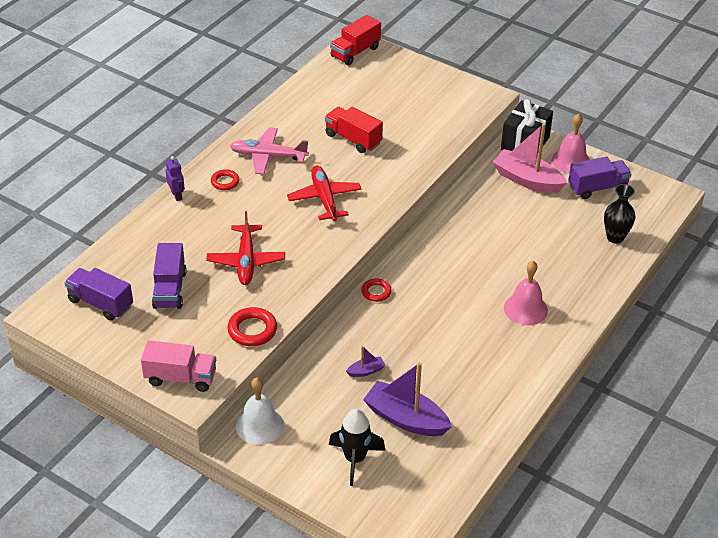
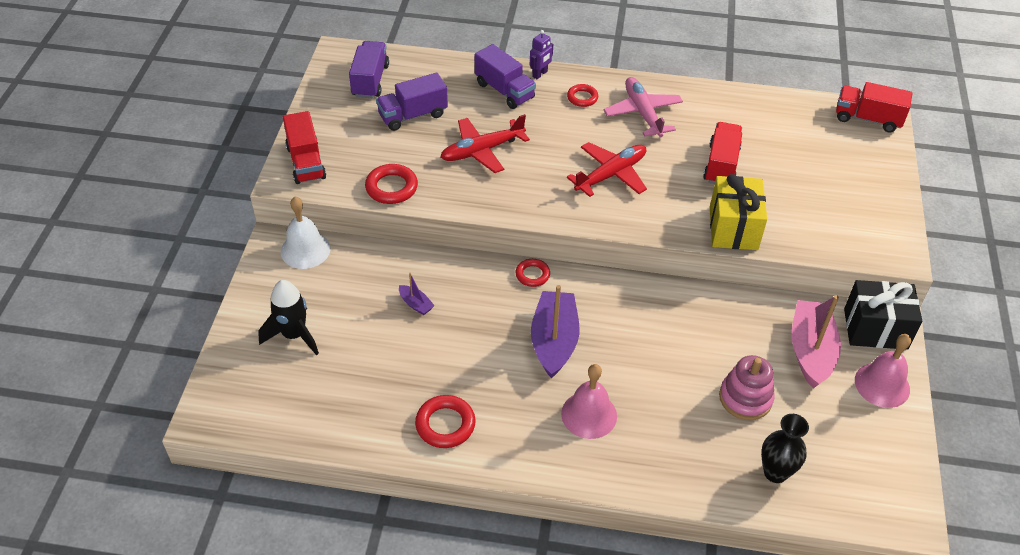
camera: 65 degrees right, 5 degrees up
pink truck [141,340,216,392] -> red truck [283,111,326,184]
purple boat [363,362,452,436] -> purple boat moved to [531,285,579,378]
purple truck [568,157,631,199] -> purple truck moved to [475,44,536,109]
none -> red ring [415,395,476,448]
none -> yellow gift [710,174,767,250]
none -> pink stacking toy [719,355,775,420]

